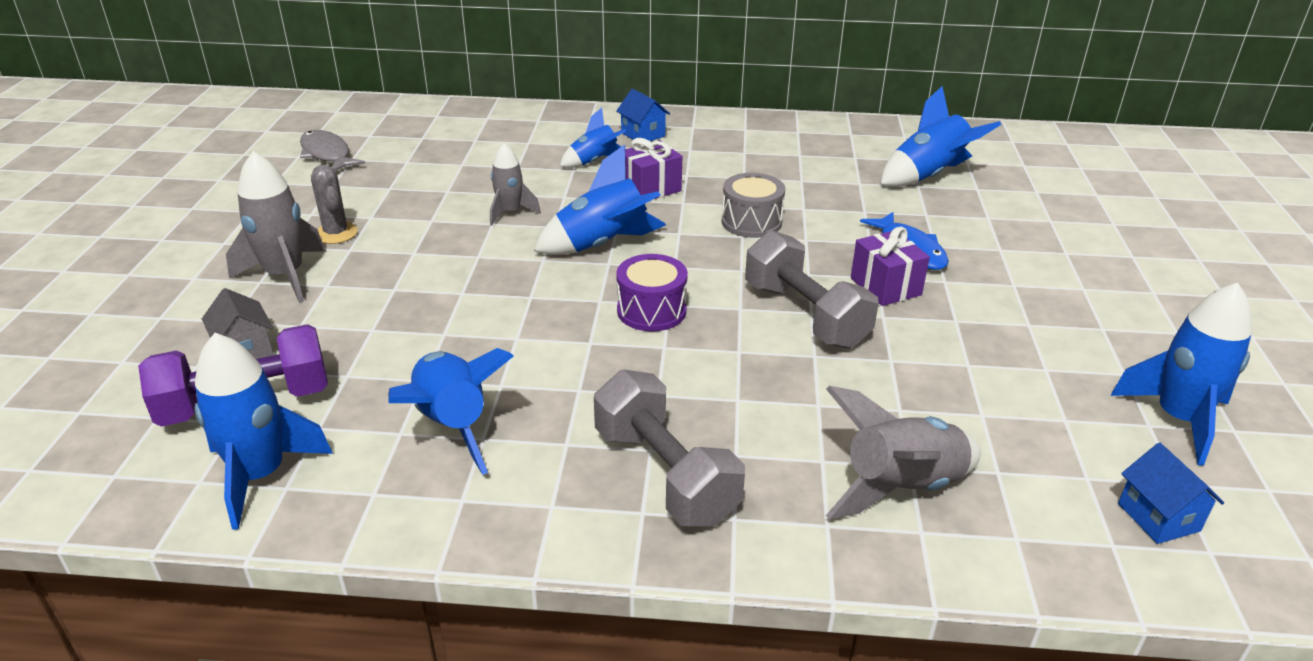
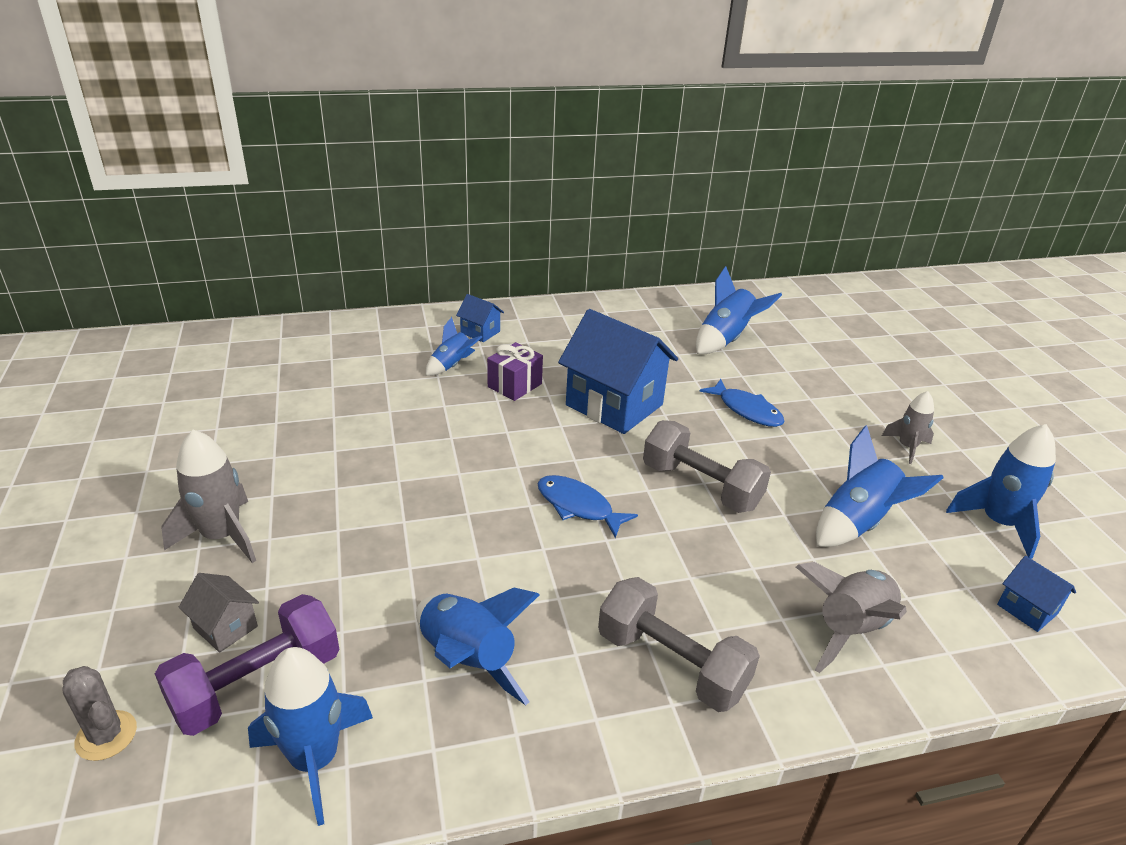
camera: 20 degrees left, 0 degrees up
grey fish [300,130,365,171] -> none
grey cactus [311,165,358,244] -> grey cactus moved to [62,666,137,761]
grey rocket [490,143,541,226] -> grey rocket moved to [882,391,934,464]
blue rocket [534,144,666,255] -> blue rocket moved to [816,425,944,547]
purple drum [616,254,688,331] -> blue fish [538,475,638,538]
grey drum [722,173,785,238] -> blue house [558,309,678,434]
purple gift [851,227,930,306] -> none

